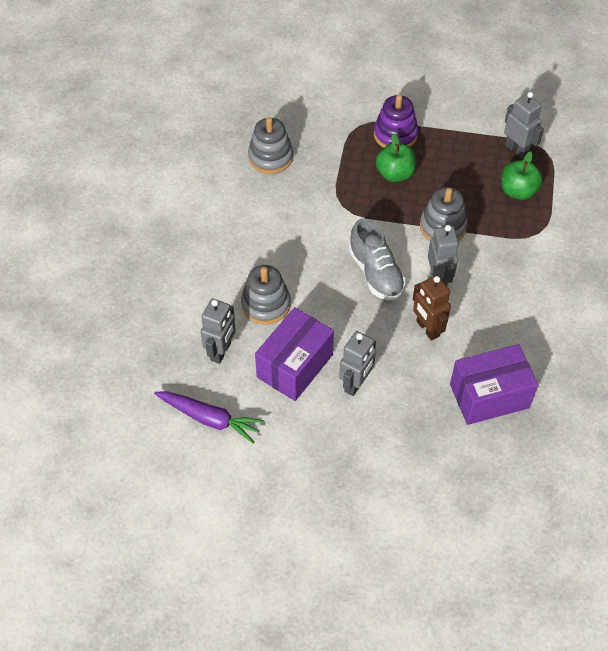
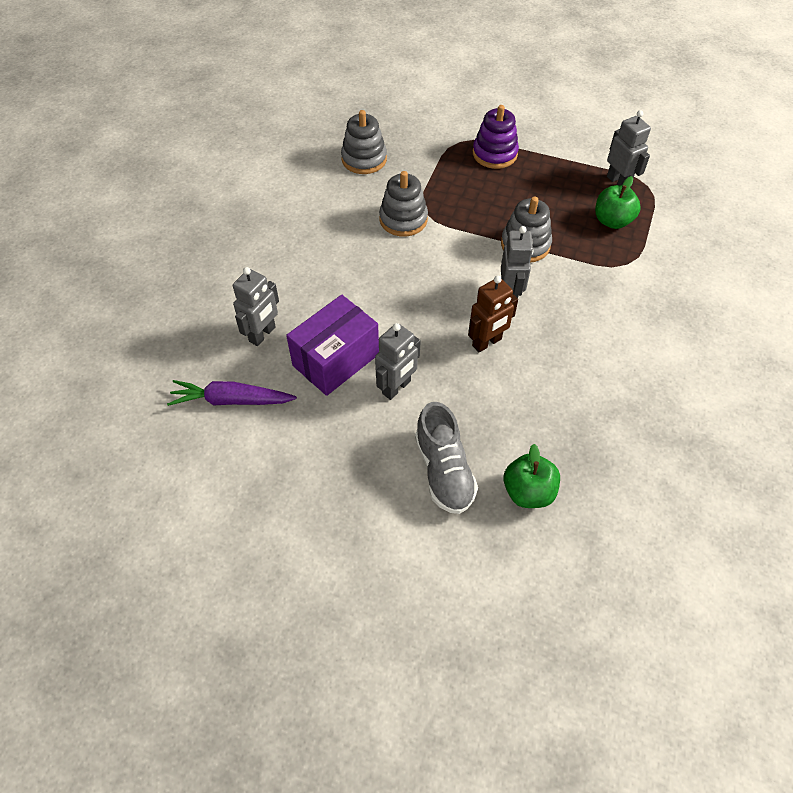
camera: 10 degrees right, 0 degrees up
purple carrot [154,391,264,444] -> purple carrot turned 150 degrees clockwise [167,380,297,406]
grey stacking toy [241,265,291,325] -> grey stacking toy moved to [379,171,428,237]
grey shoe [349,218,406,300] -> grey shoe moved to [415,402,478,514]
green apple [376,133,416,182] -> green apple moved to [503,444,560,508]
brown robot [413,275,451,341] -> brown robot turned 105 degrees counterclockwise [468,276,518,352]
purple box [450,344,538,425] -> none

